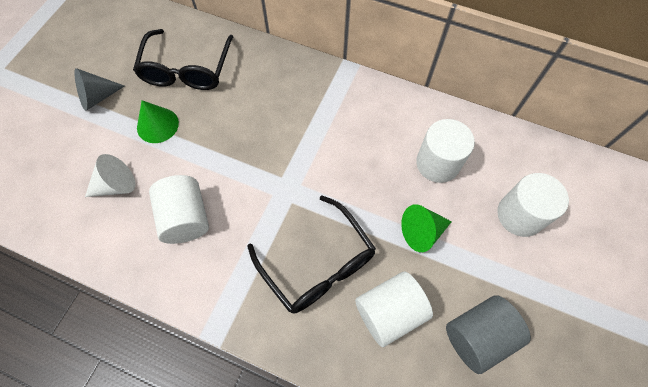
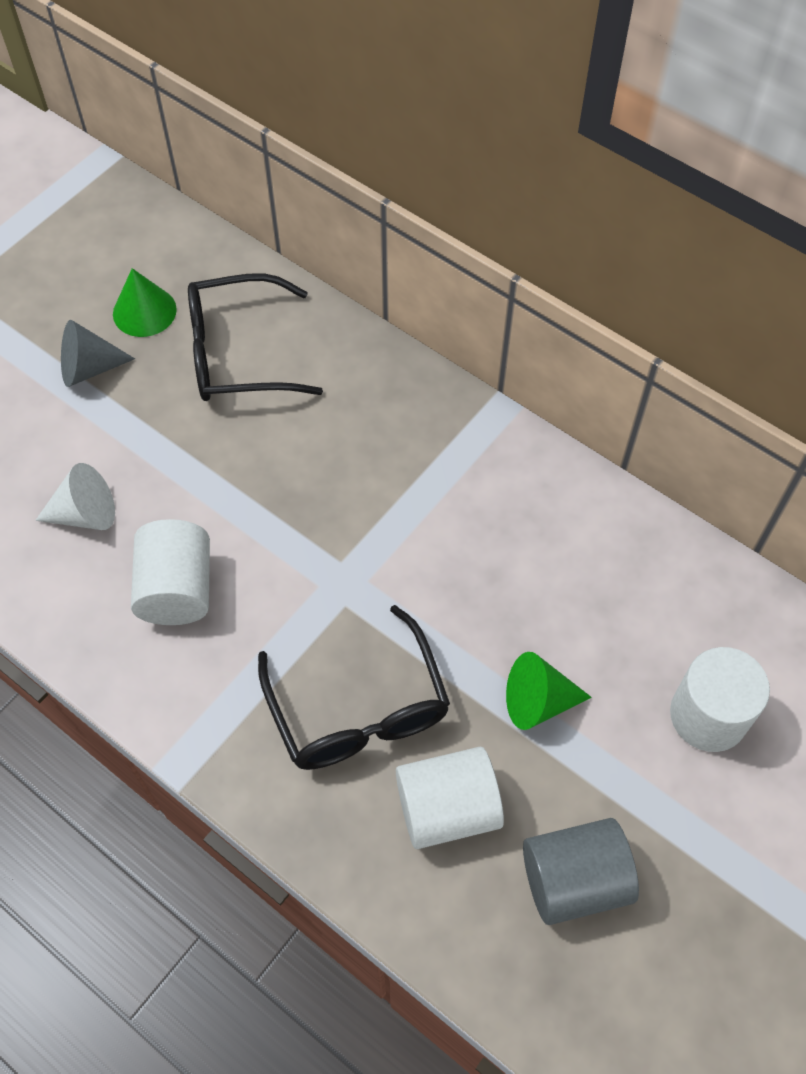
camera: 15 degrees right, 5 degrees down
black glasses [133,29,233,90] -> black glasses turned 60 degrees clockwise [188,273,323,401]
green cone [137,100,179,143] -> green cone moved to [113,268,177,337]
white cylinder [416,119,475,183] -> none

